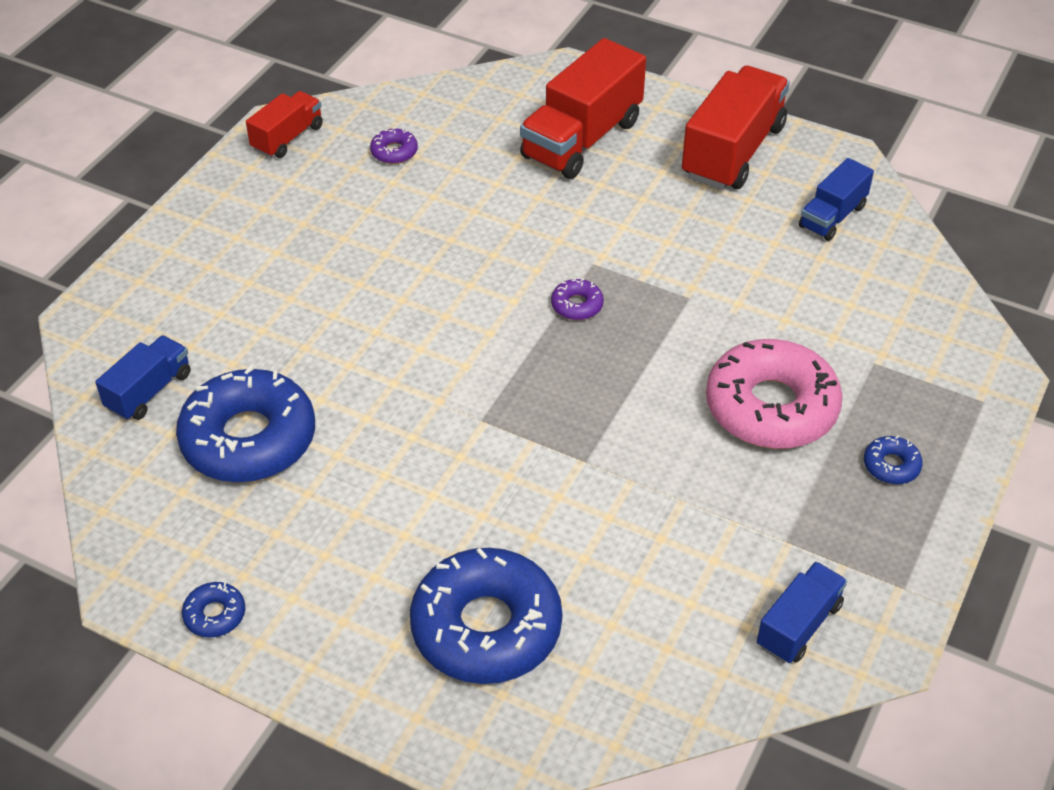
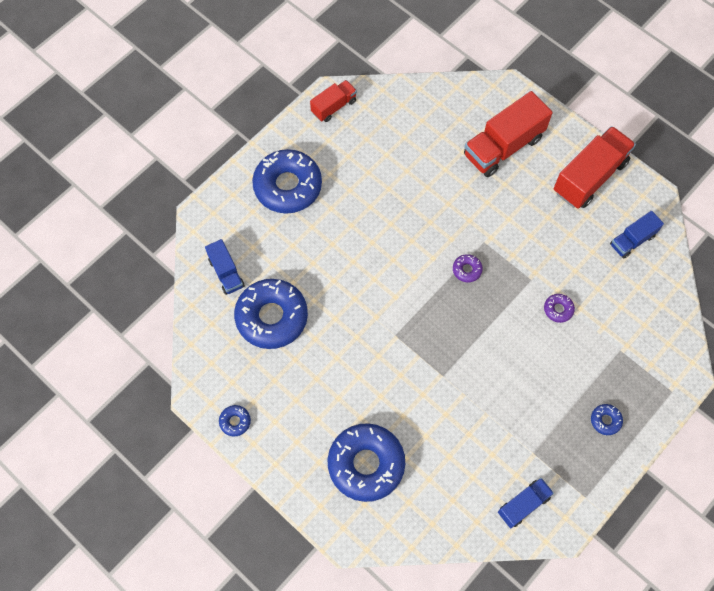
camera: 15 degrees right, 20 degrees up
blue truck [95,335,191,421] -> blue truck turned 105 degrees clockwise [205,239,245,295]
purple donut [370,127,418,164] -> purple donut moved to [544,294,575,323]
pink donut [706,339,842,449] -> none
none -> blue donut [252,149,322,214]

